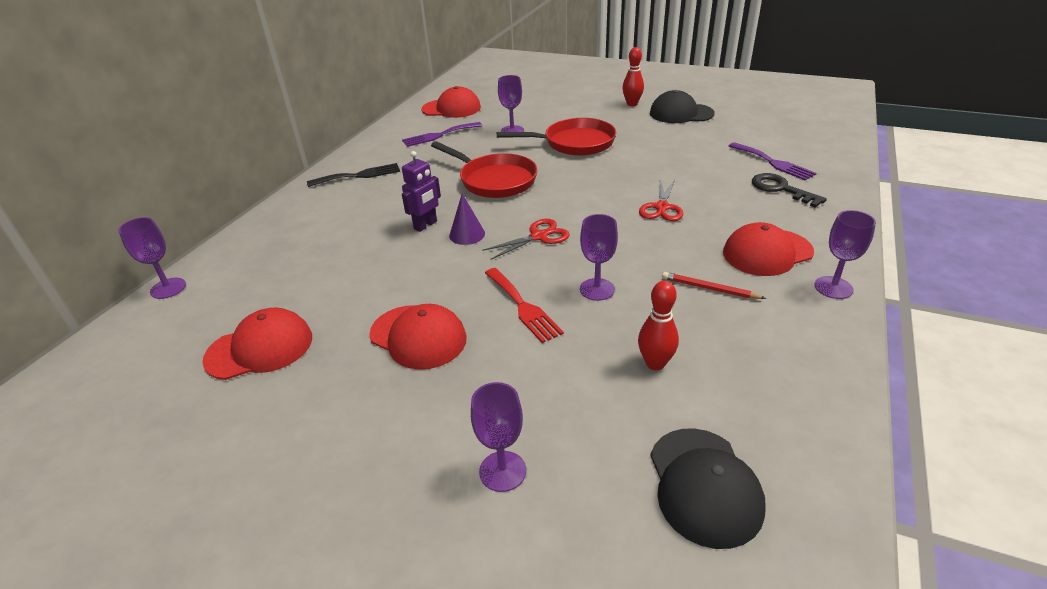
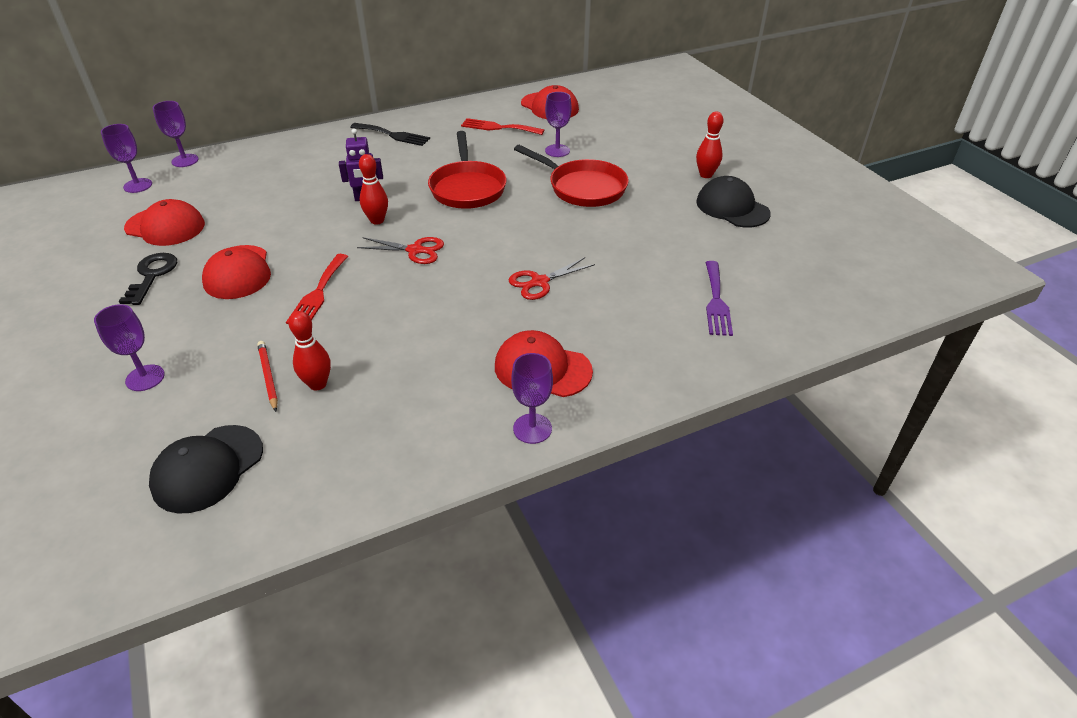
camera: 40 degrees right, 5 degrees up
purple fork [402,122,482,147] -> red fork [461,118,544,135]
purple cone [449,194,485,245] -> red bowling pin [359,154,388,225]
purple goblet [580,214,618,301] -> purple goblet moved to [101,124,152,193]
red pencil [662,272,766,299] -> red pencil moved to [257,341,278,412]
black key [752,173,827,208] -> black key moved to [119,253,177,305]

